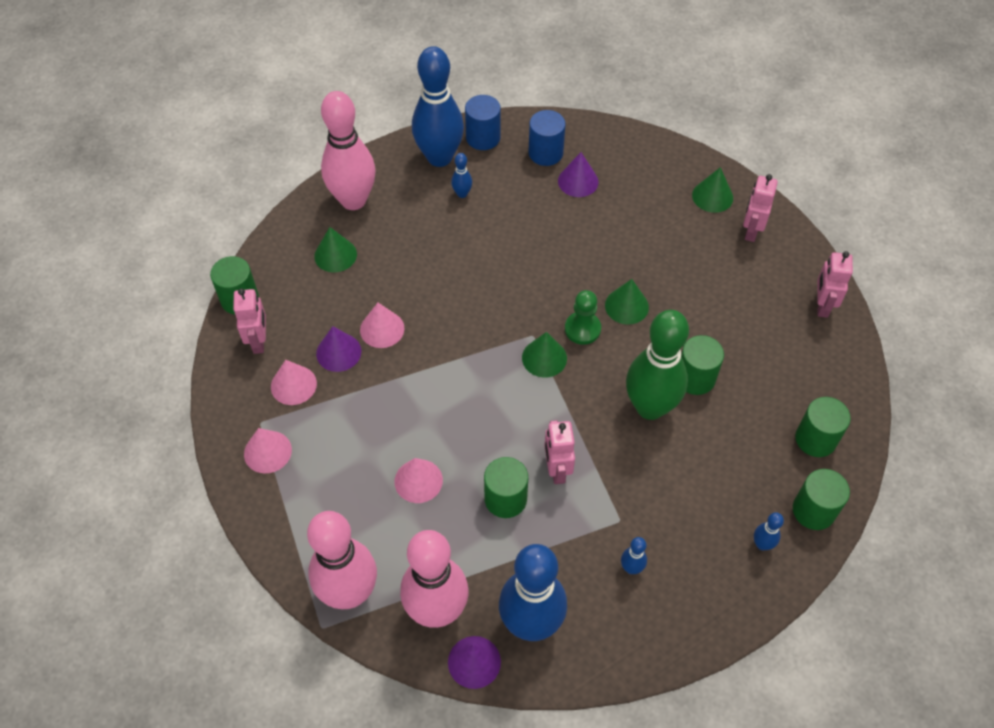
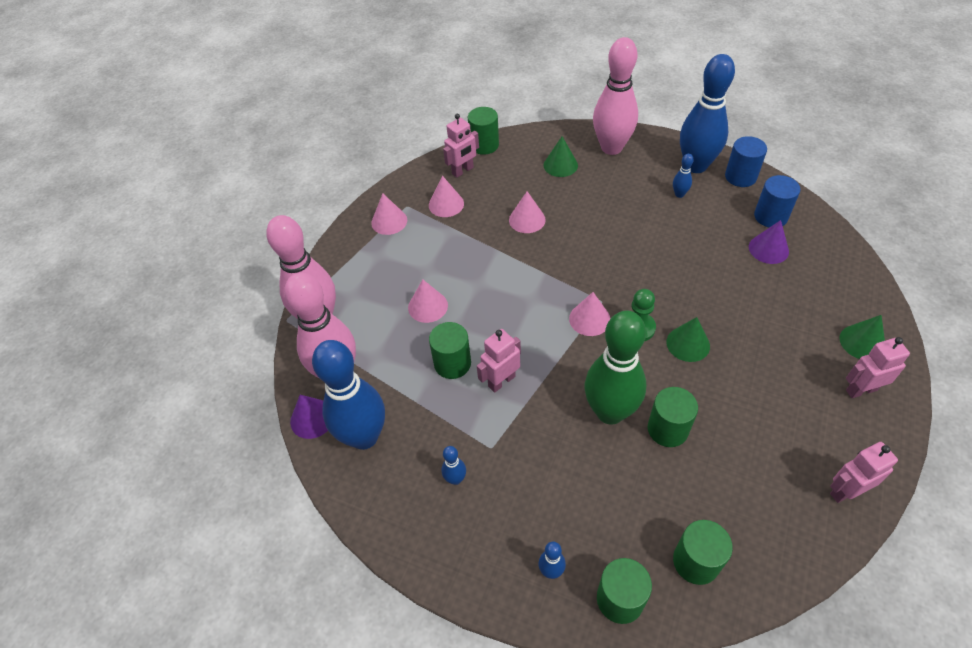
camera: 60 degrees right, 5 degrees down
purple cone [316,326,361,372] -> none
green cone [522,332,567,377] -> pink cone [569,292,611,336]

